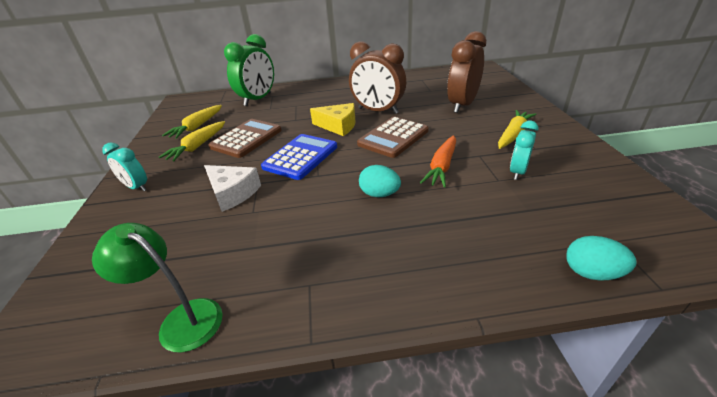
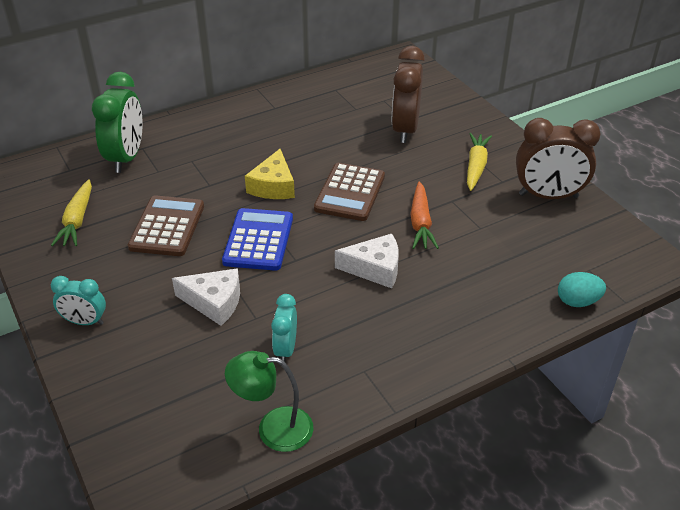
camera: 25 degrees left, 5 degrees up
yellow carrot [159,121,225,162] -> none
yellow cheese [310,103,356,136] -> yellow cheese turned 105 degrees clockwise [245,149,295,199]
brown clock [349,41,406,114] -> brown clock moved to [516,118,600,199]
turquoise egg [359,165,401,197] -> white cheese [335,234,399,288]
turquoise clock [510,121,538,180] -> turquoise clock moved to [271,294,297,362]

